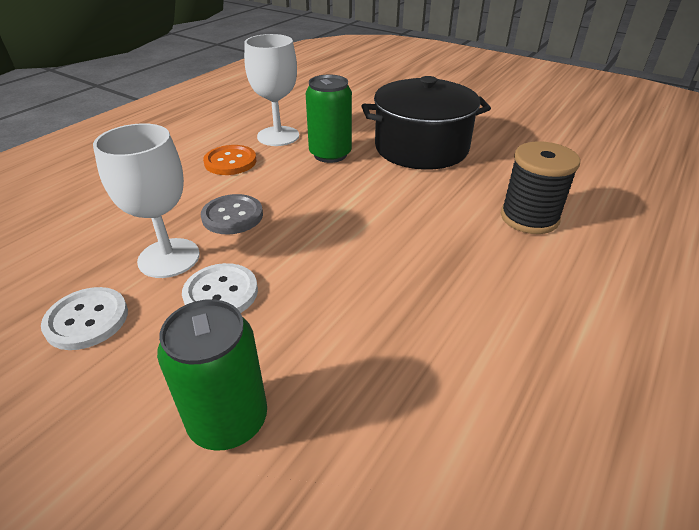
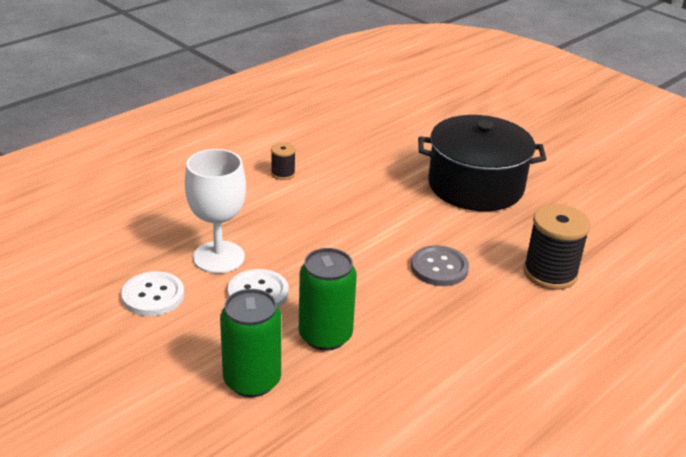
camera: 10 degrees right, 5 degrees down
grey button [201,194,263,234] -> grey button moved to [411,245,469,286]
orange button [203,145,256,175] -> black spool [271,142,296,180]
white goblet [244,34,299,146] -> none
green can [306,75,352,163] -> green can moved to [299,248,357,351]

